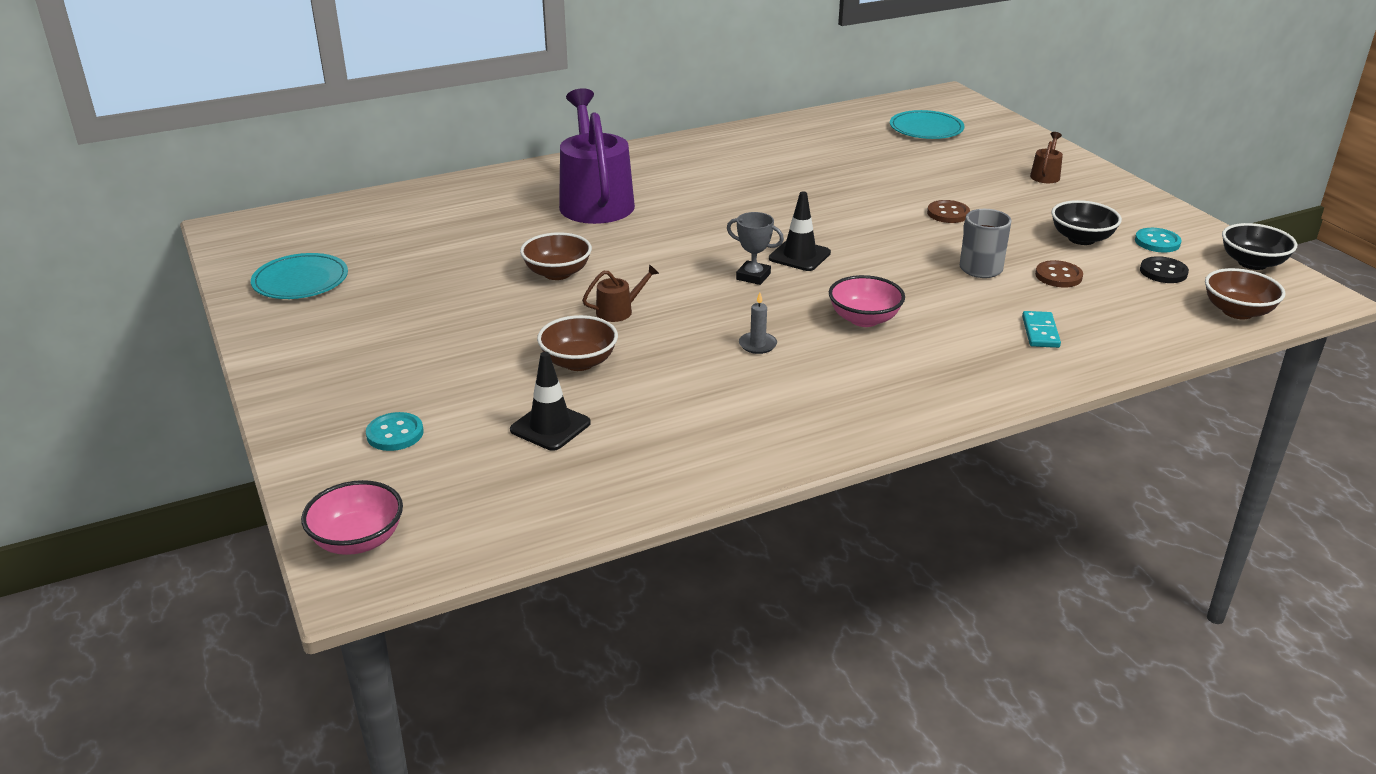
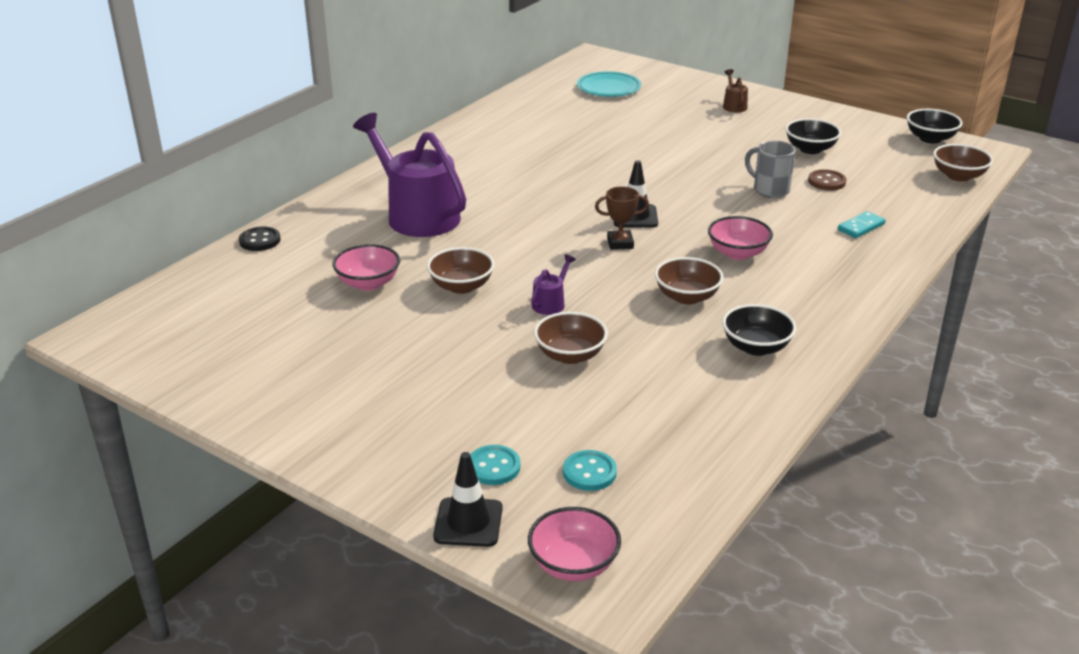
camera: 30 degrees left, 0 degrees up
turquoise plate [251,253,348,299] -> none
black traffic cone [510,352,591,451] -> black traffic cone moved to [433,452,503,547]
brown watering can [582,264,659,322] -> purple watering can [531,254,576,315]
grey trophy [727,212,784,285] -> brown trophy [595,186,649,250]
grey candle [739,292,777,354] -> brown bowl [655,257,724,305]
brown button [927,200,970,223] -> none
turquoise domino [1022,311,1061,348] -> turquoise domino turned 75 degrees clockwise [838,211,886,238]
turquoise button [1135,228,1181,253] -> turquoise button moved to [563,450,617,491]
black button [1140,256,1189,283] -> black button moved to [239,227,281,251]
none -> pink bowl [332,244,400,291]
none -> black bowl [722,304,796,356]

